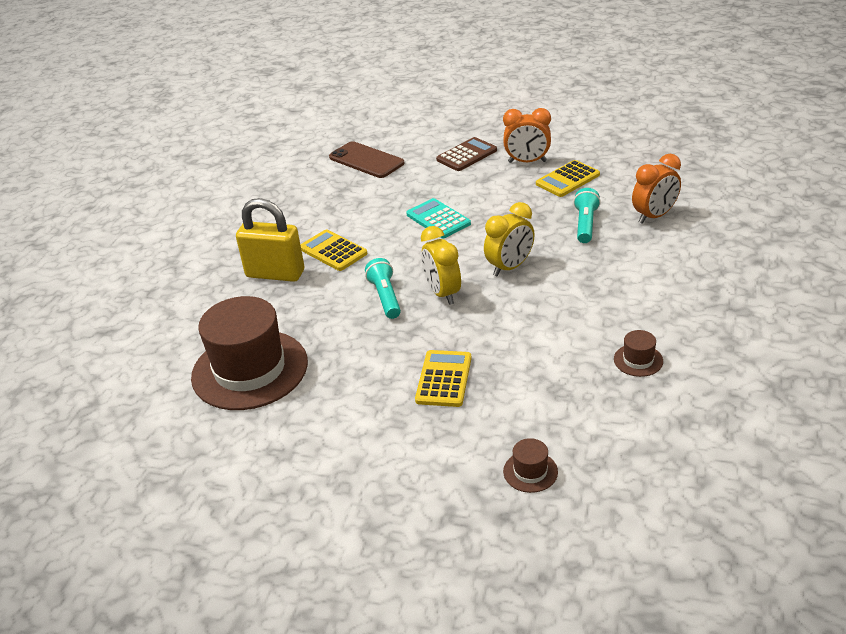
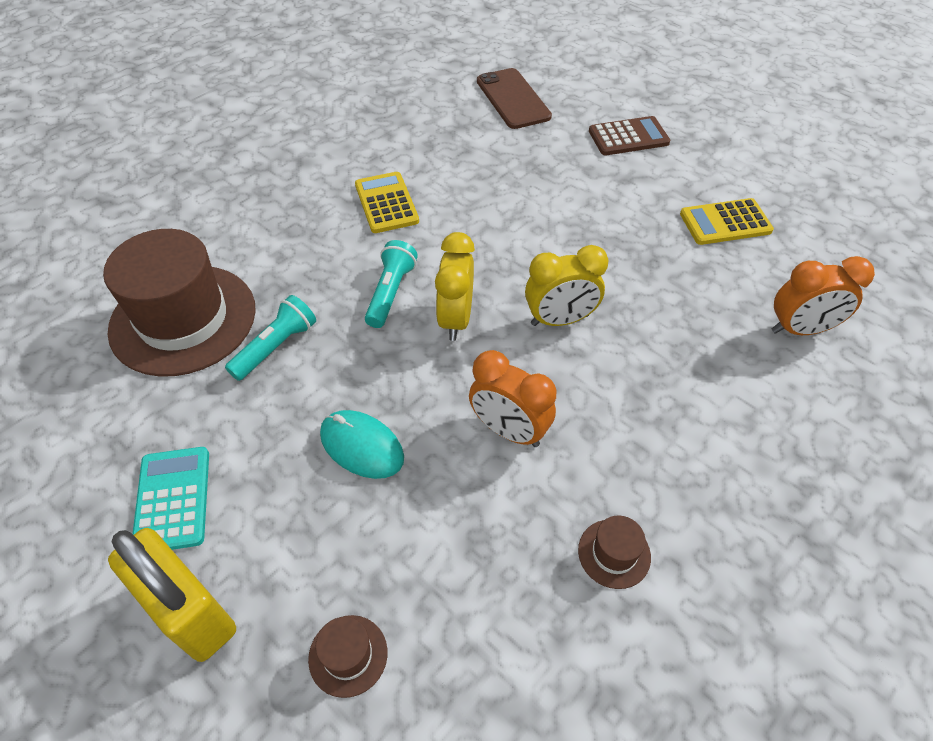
camera: 25 degrees right, 15 degrees up
yellow padlock [236,198,304,282] -> yellow padlock moved to [108,528,236,662]
turquoise calculator [406,198,471,238] -> turquoise calculator moved to [133,447,209,550]
yellow calculator [415,350,472,407] -> turquoise mouse [320,410,404,479]
orange clock [503,108,551,163] -> orange clock moved to [469,350,556,447]
turquoise flashlight [573,188,601,243] -> turquoise flashlight moved to [225,295,316,381]

